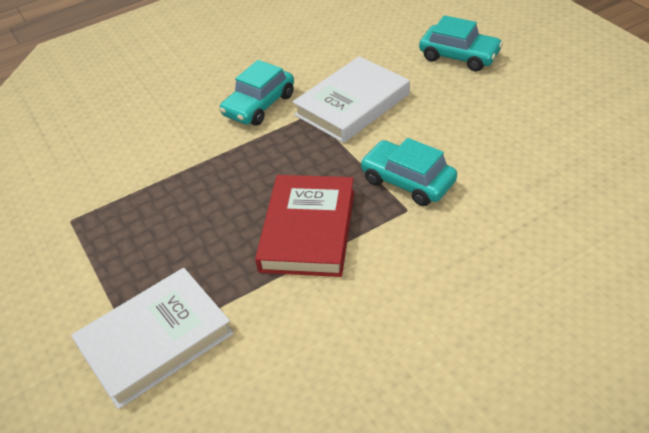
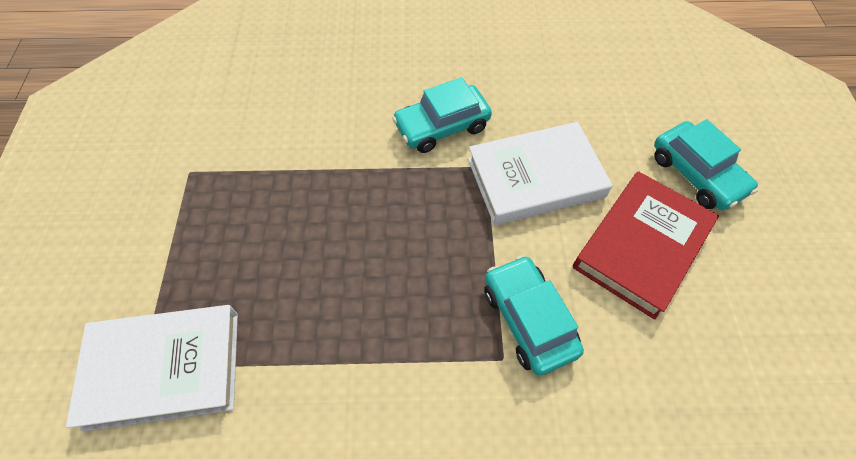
camera: 25 degrees right, 15 degrees up
red book [255,175,355,277] -> red book moved to [573,171,719,320]

